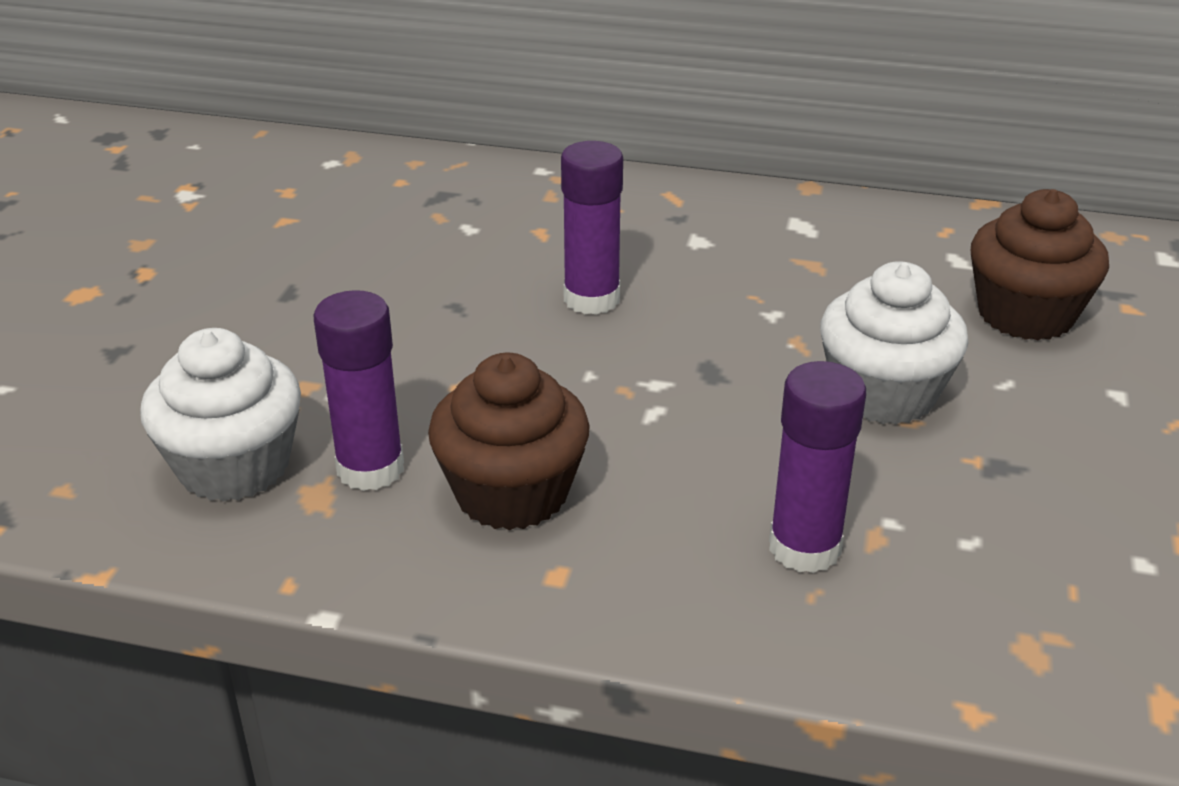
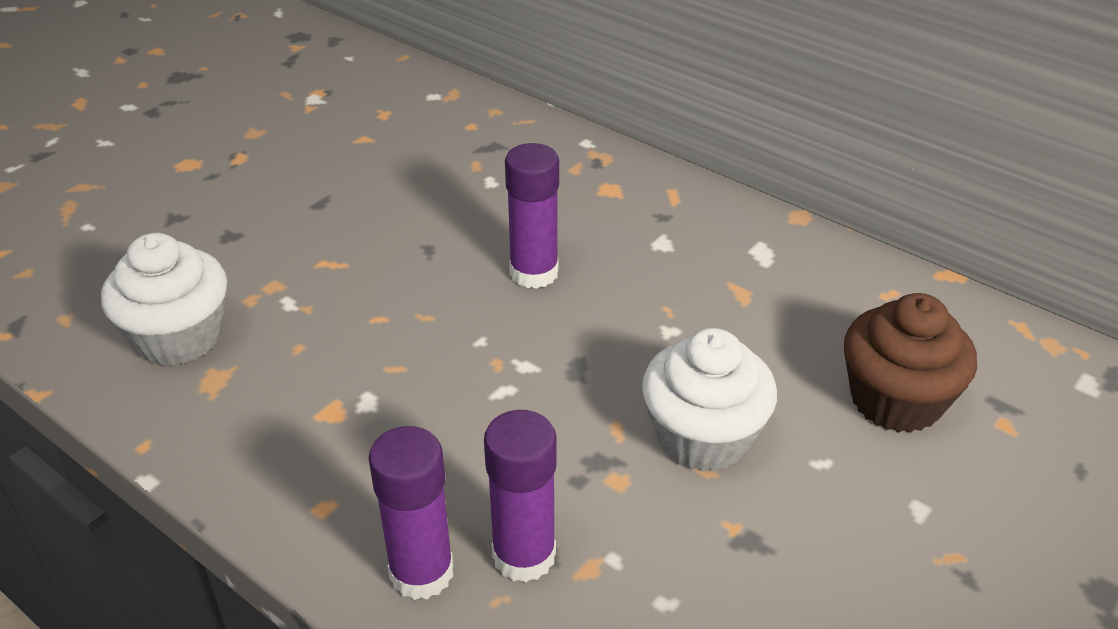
camera: 25 degrees right, 5 degrees up
purple glue stick [314,290,404,491] -> purple glue stick moved to [368,426,453,600]
brown cupcake [428,353,590,530] -> none

